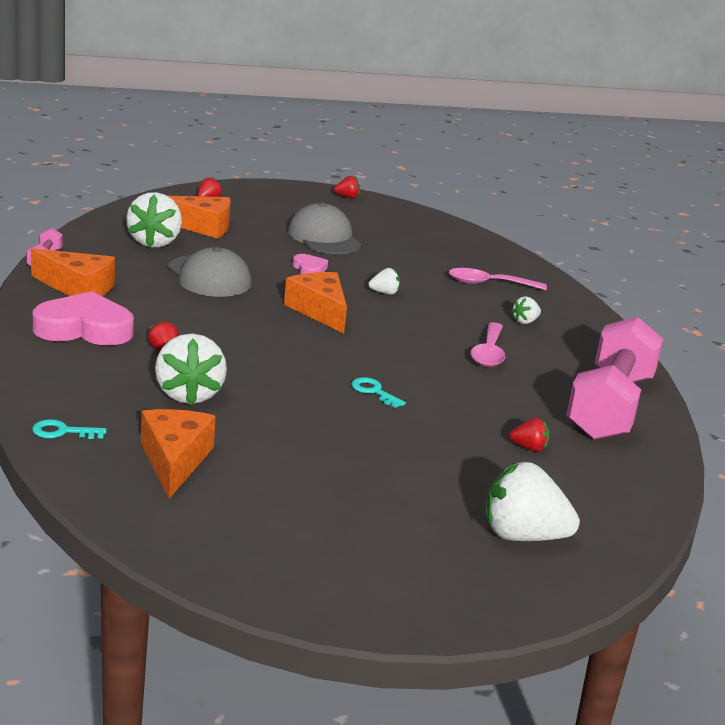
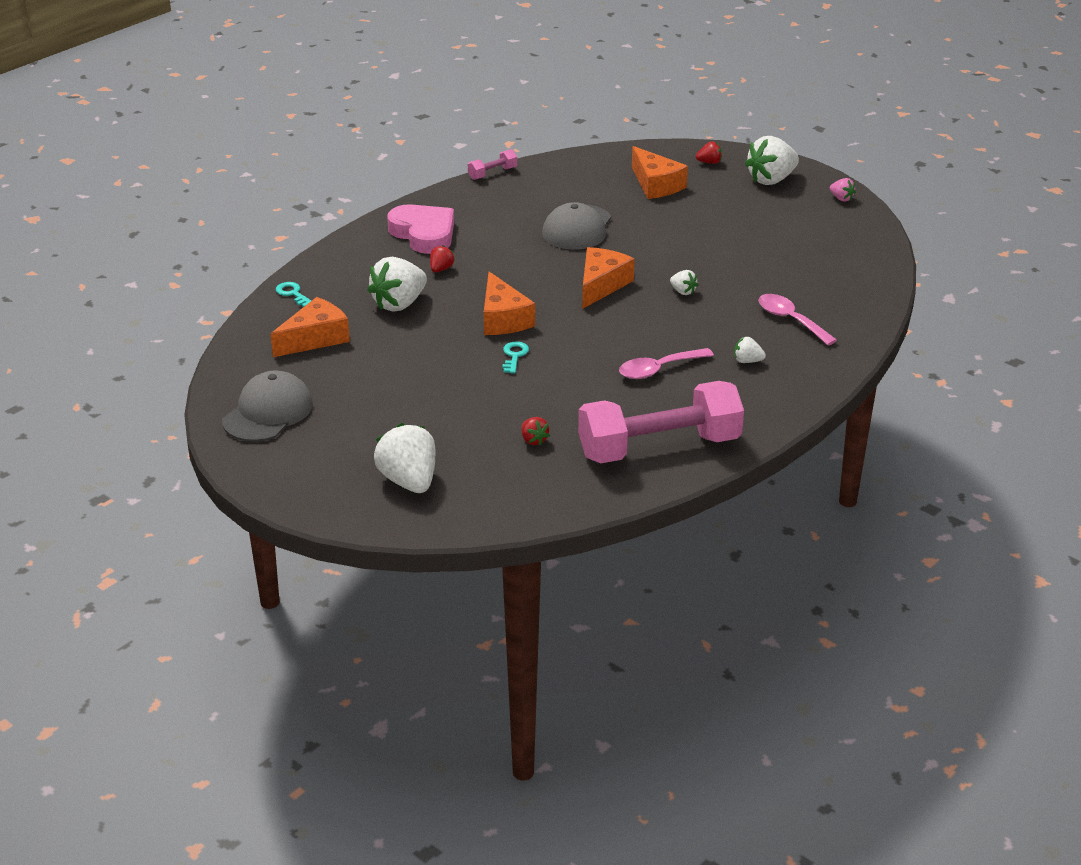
camera: 55 degrees right, 10 degrees up
orange cheese [31,248,115,296] -> orange cheese moved to [484,272,535,335]
white strawberry [126,192,182,248] -> white strawberry moved to [745,136,799,185]
grey cap [288,202,362,254] -> grey cap moved to [222,370,313,442]
pink heart [293,254,328,274] -> none
red strawberry [334,176,360,199] -> pink strawberry [830,178,856,202]

